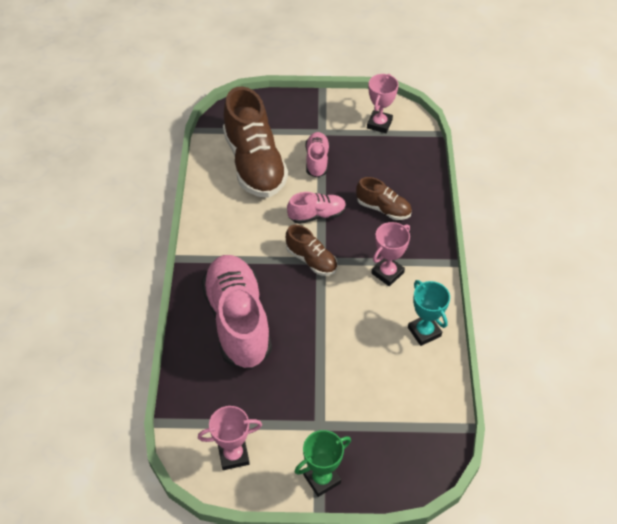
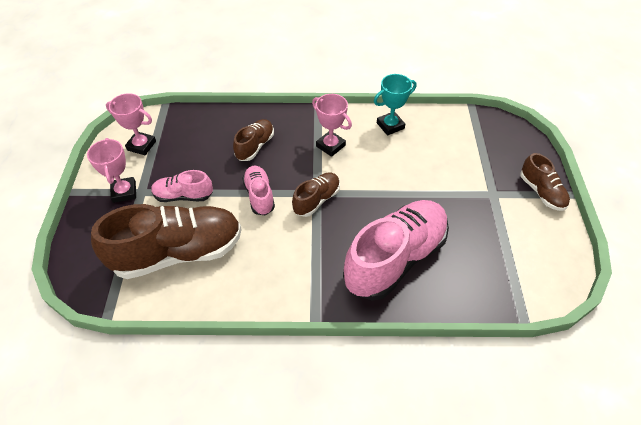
camera: 90 degrees left, 0 degrees up
pink trophy [198,406,262,470] -> pink trophy moved to [87,138,136,203]
pink shoe [201,255,272,369] -> pink shoe turned 150 degrees clockwise [343,200,449,300]
green trophy [295,430,351,497] -> brown shoe [520,153,570,211]

